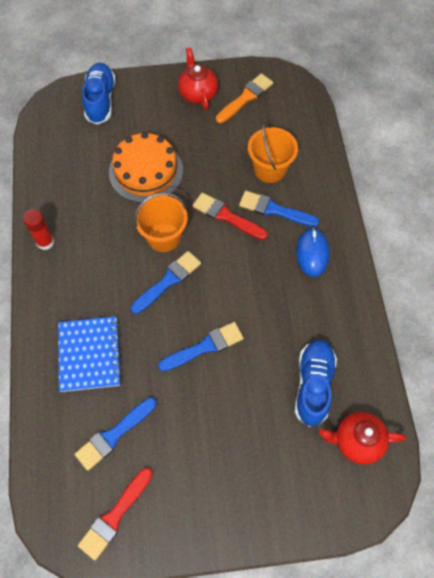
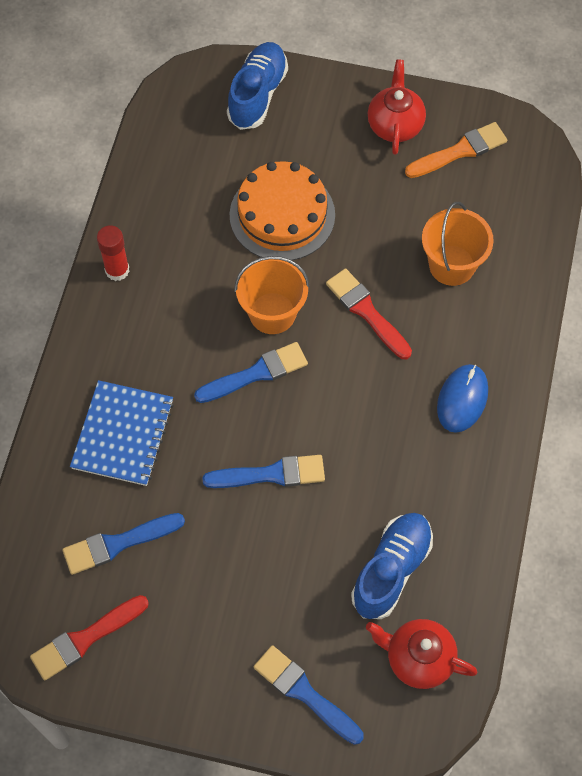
camera: 20 degrees right, 0 degrees up
blue brush [239,191,319,227] -> blue brush moved to [254,645,364,745]

